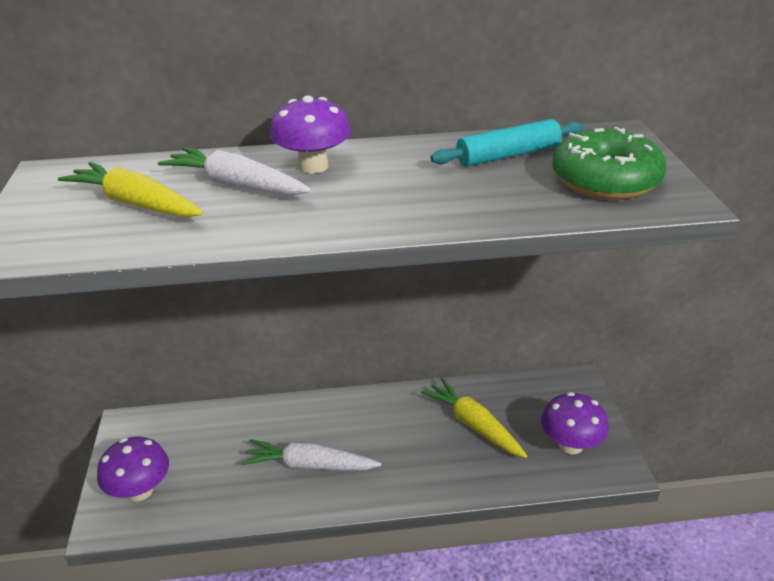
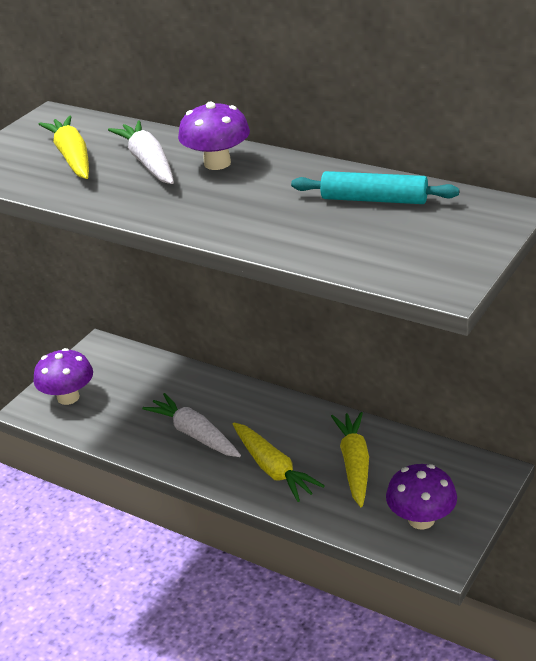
camera: 40 degrees right, 0 degrees up
green donut [552,127,666,200] -> none
none -> yellow carrot [233,422,325,502]

